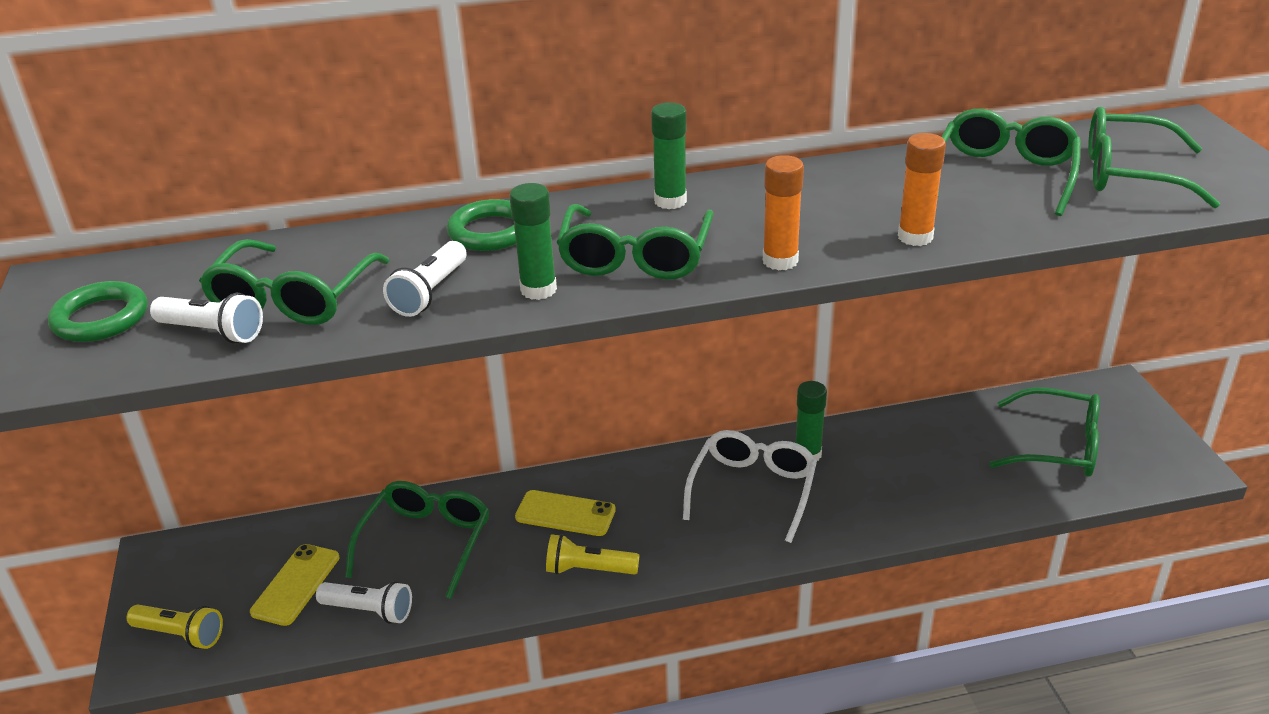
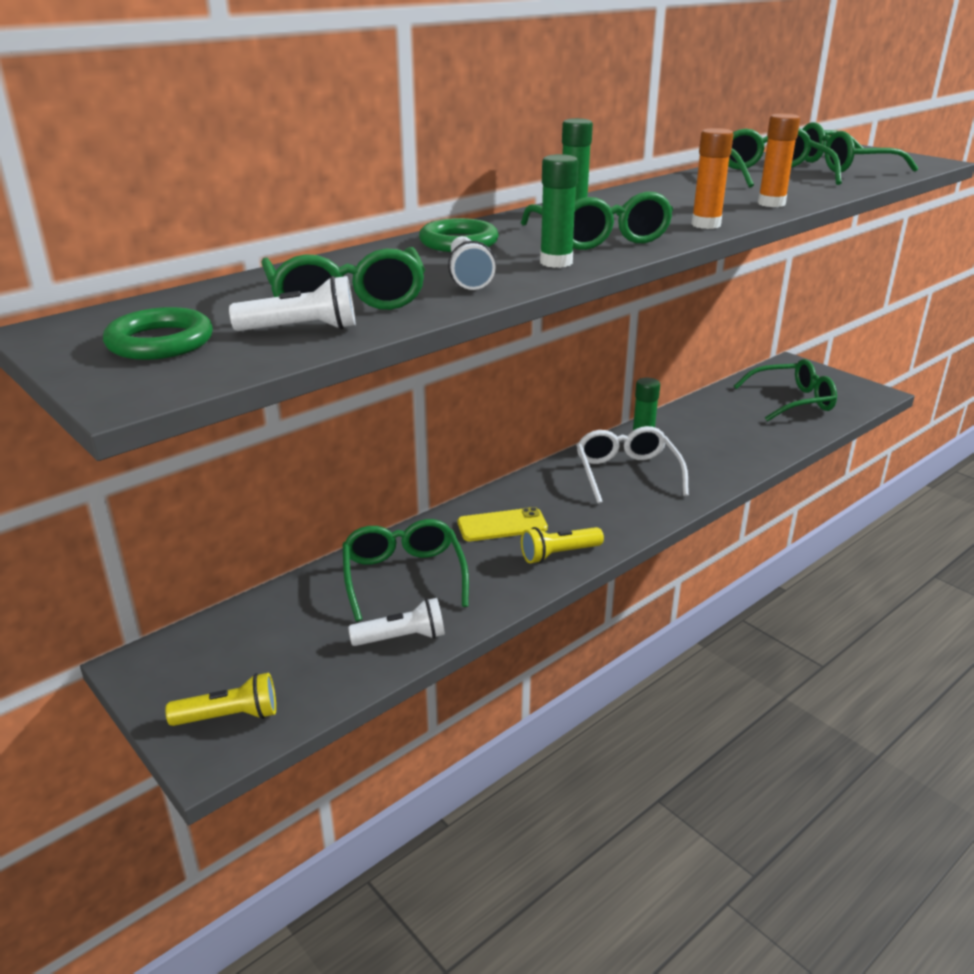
camera: 30 degrees left, 5 degrees down
yellow phone [250,544,339,626] -> none

